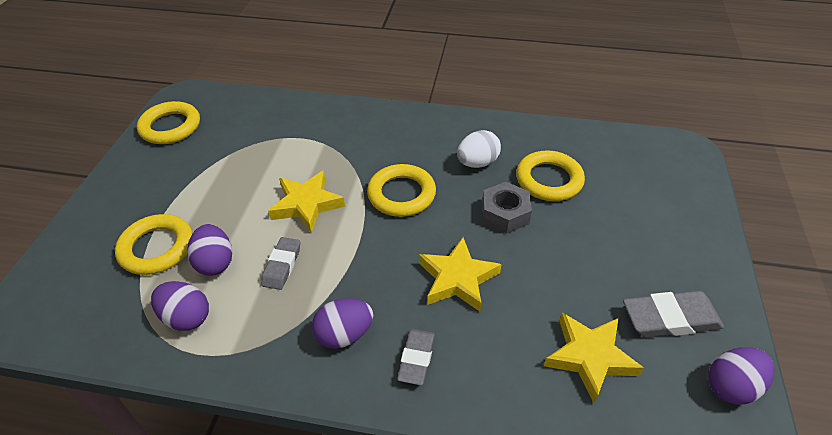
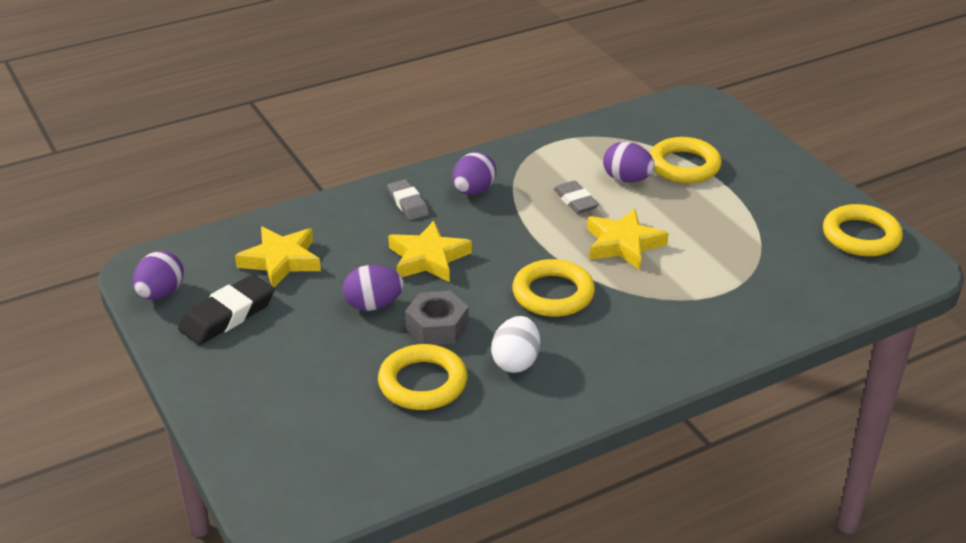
camera: 140 degrees right, 10 degrees down
purple egg [151,281,209,331] -> purple egg moved to [343,265,404,311]
grey eraser [623,291,724,337] -> black eraser [178,274,274,345]

